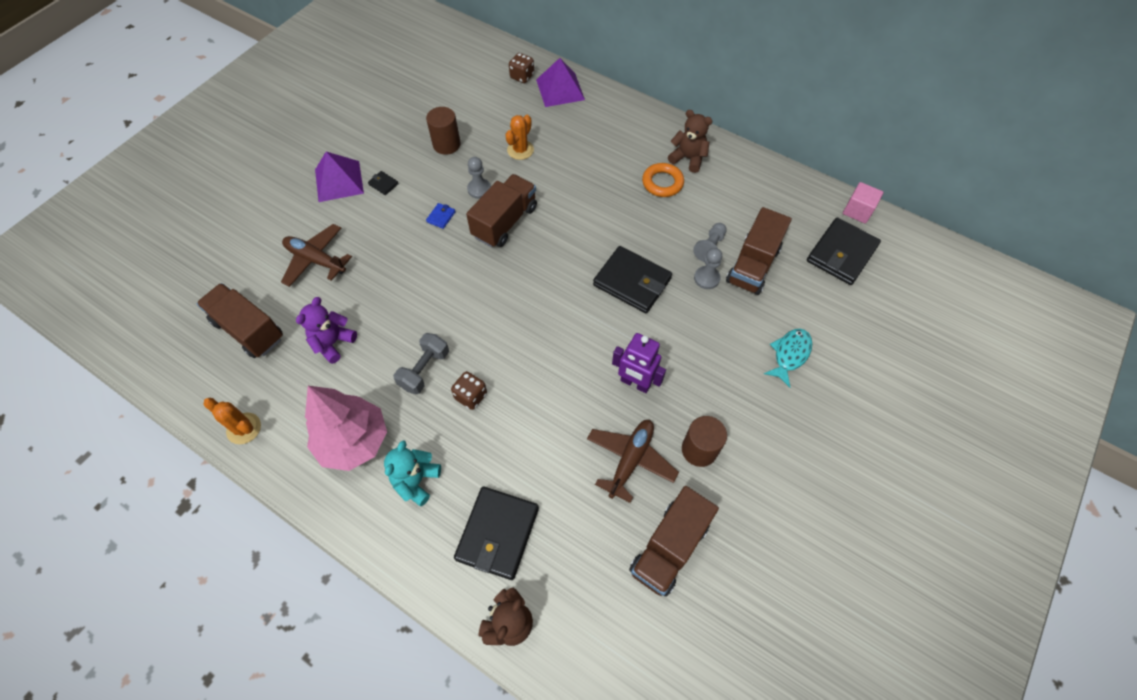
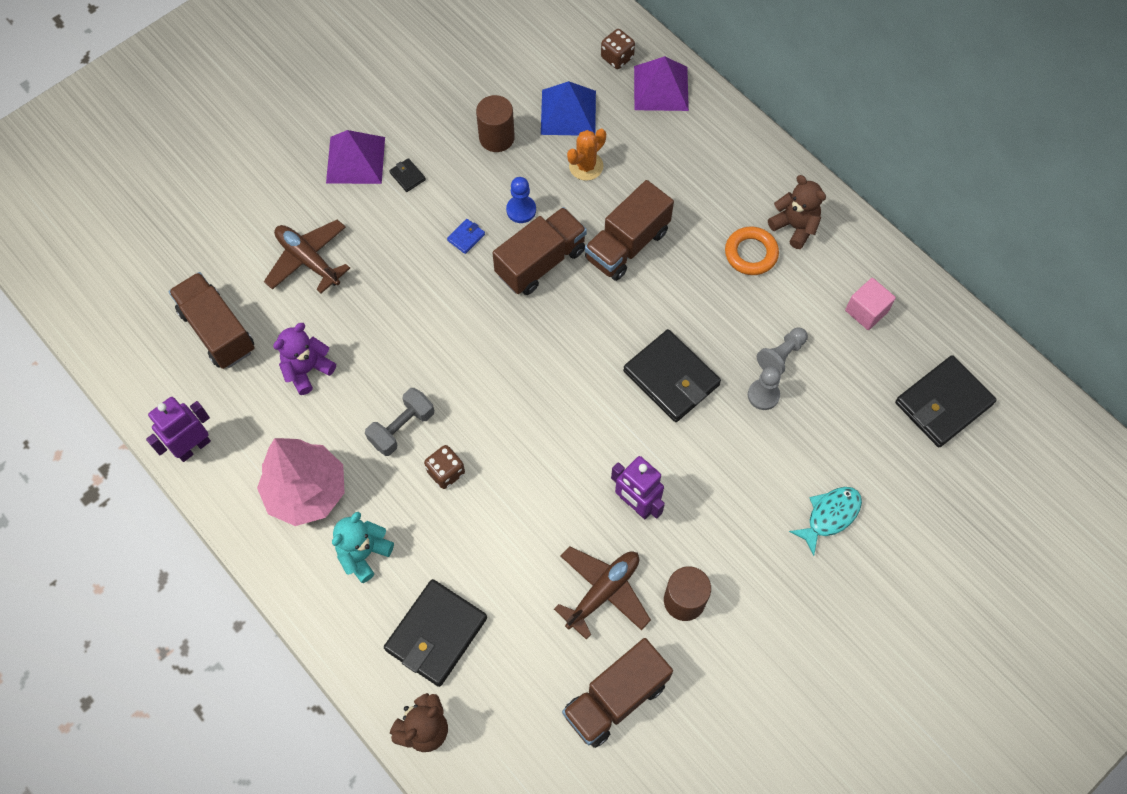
camera: 15 degrees right, 5 degrees up
orange cactus [203,398,261,444] -> purple robot [146,397,211,462]
grey pawn [467,157,491,199] -> blue pawn [506,177,536,223]
brown truck [726,207,792,295] -> brown truck moved to [585,180,674,281]
pink cube [843,182,884,224] -> pink cube moved to [845,278,896,330]
none -> blue pyramid [541,81,596,135]

